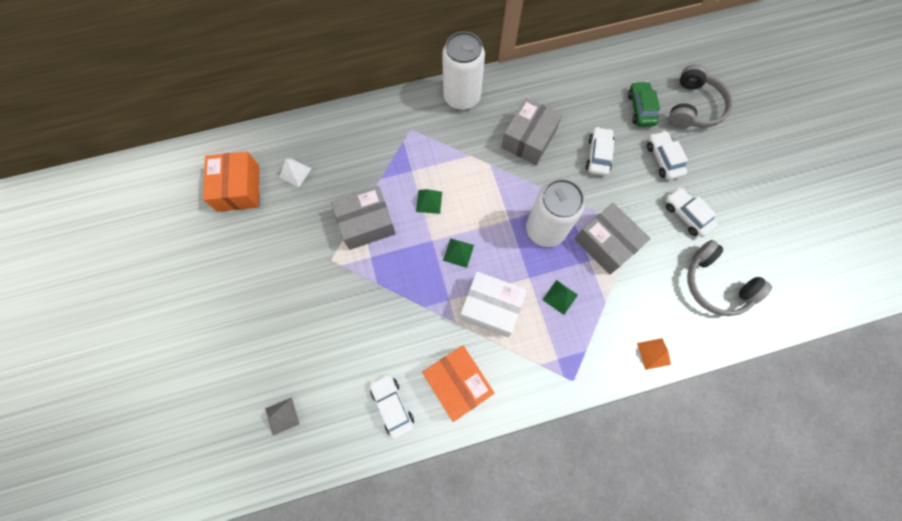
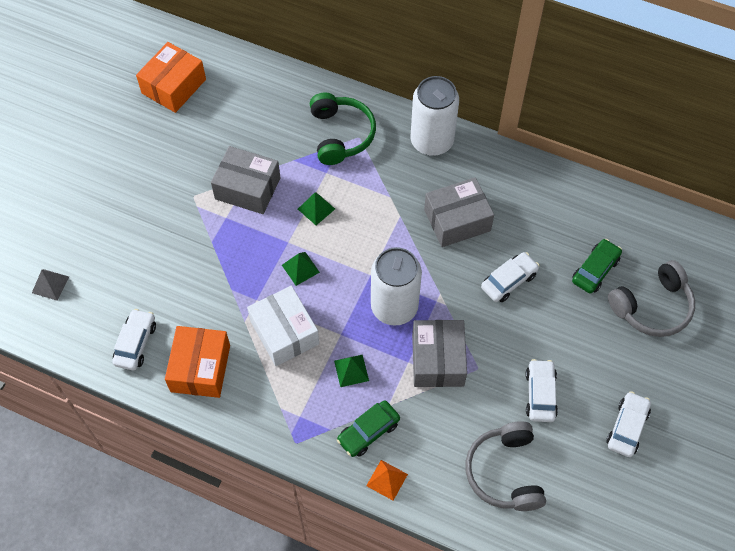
camera: 40 degrees right, 10 degrees down
white pyramid [279,159,312,187] -> none
white car [647,131,688,180] -> white car moved to [606,391,651,457]
none -> green headphones [310,93,376,165]
none -> green car [337,400,400,457]

